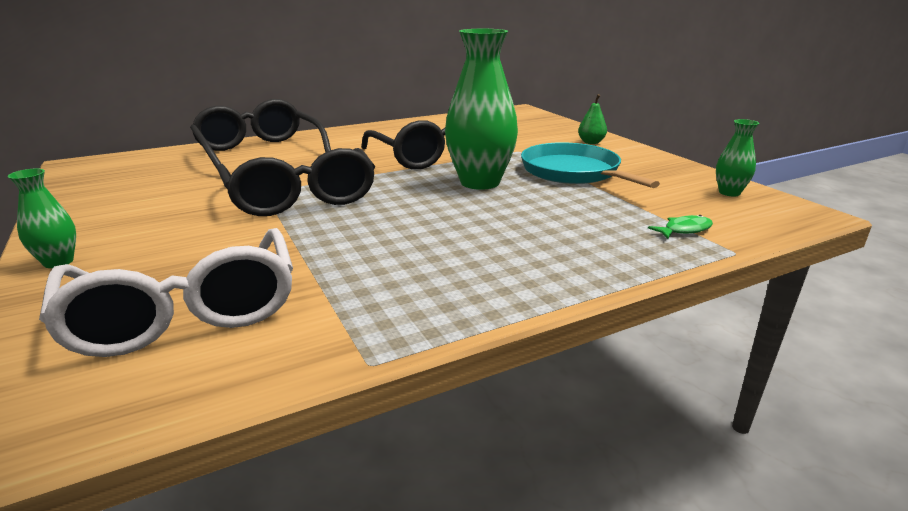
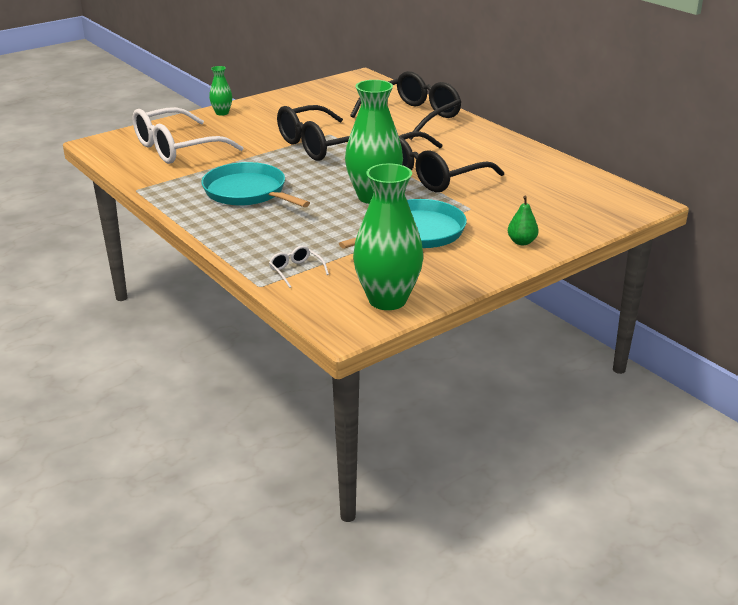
camera: 80 degrees right, 5 degrees up
green fish [648,215,713,239] -> white glasses [269,246,329,288]
green vase [716,119,759,196] -> green vase [353,164,423,310], size x2.09
none -> turquoise pan [201,162,310,207]

